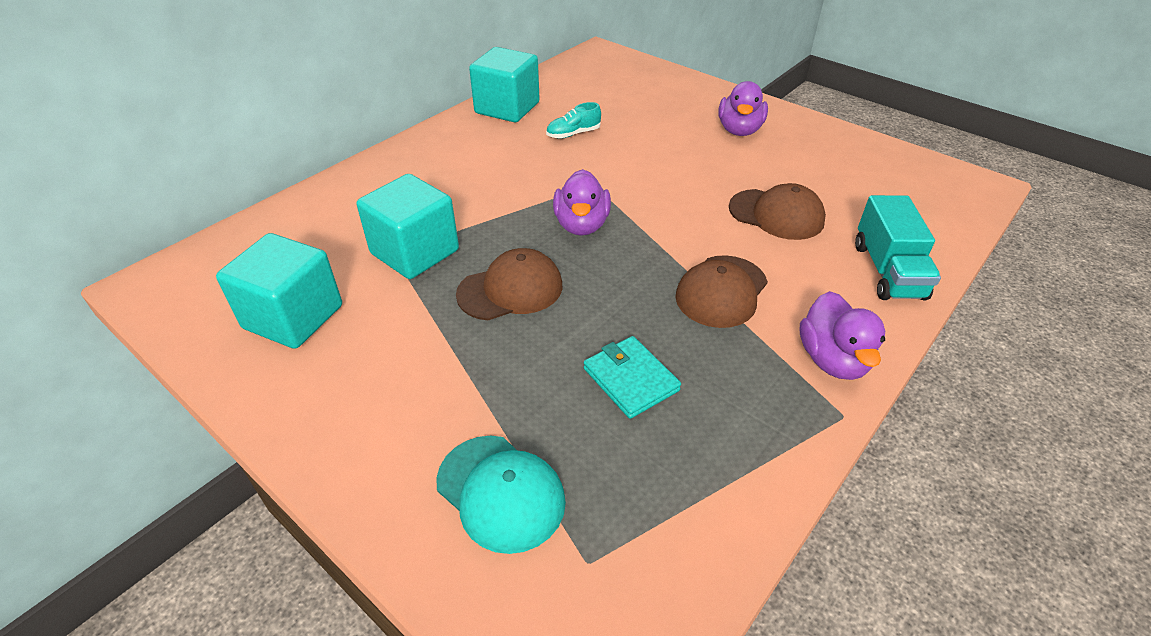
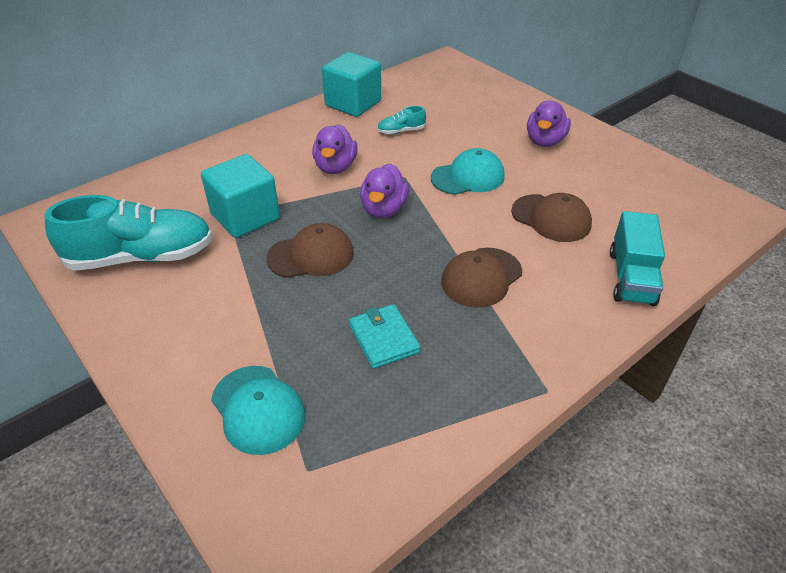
camera: 10 degrees right, 0 degrees up
turquoise cube [216,233,342,349] -> turquoise shoe [44,195,213,271]
purple duck [800,291,885,380] -> purple duck moved to [312,124,358,174]
none -> turquoise cap [431,148,505,195]

